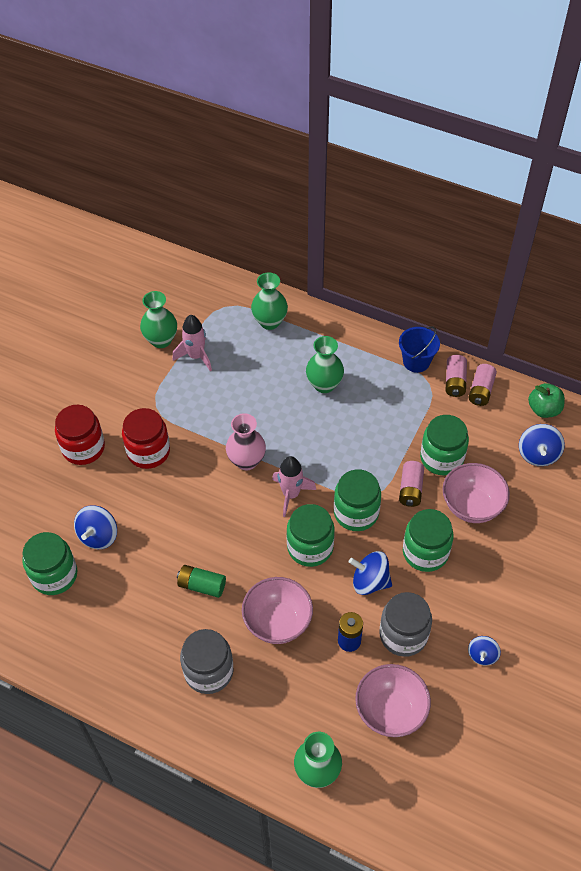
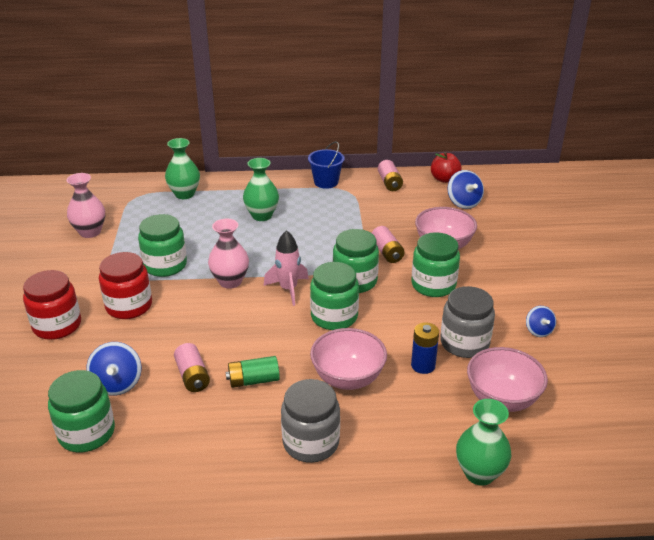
camera: 30 degrees left, 20 degrees down
green vase [140,291,177,348] -> pink vase [67,173,105,238]
pink rocket [172,315,212,371] -> none
blue spinning top [349,551,392,595] -> none
green jar [420,415,469,476] -> green jar moved to [138,214,187,277]
pink battery [446,355,467,397] -> pink battery moved to [174,343,210,392]
green apple [528,383,565,418] -> red apple [431,152,462,183]

